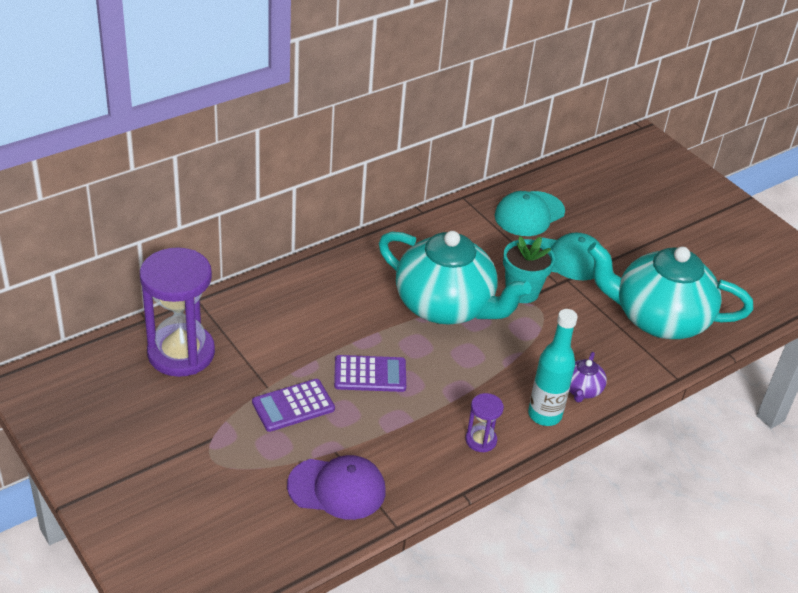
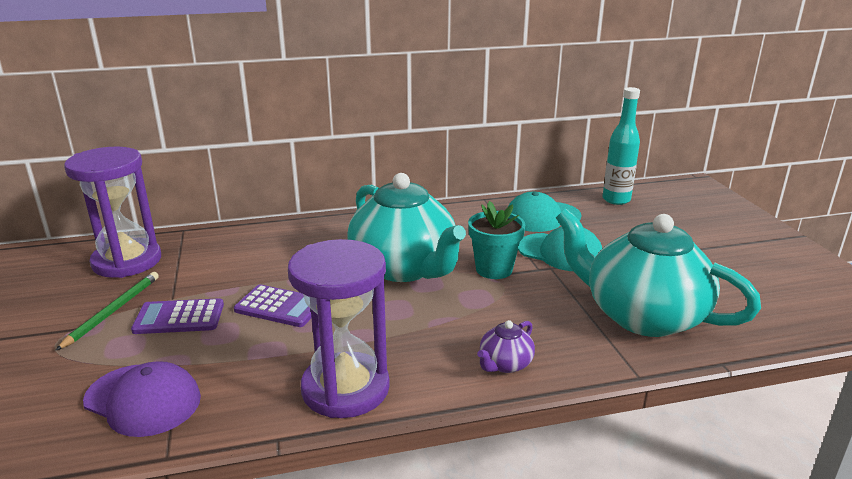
camera: 25 degrees right, 15 degrees down
purple hourglass [465,393,504,452] -> purple hourglass [288,239,390,418], size x2.20
turquoise bottle [528,309,578,426] -> turquoise bottle moved to [602,87,640,205]
none -> green pencil [55,272,159,351]

